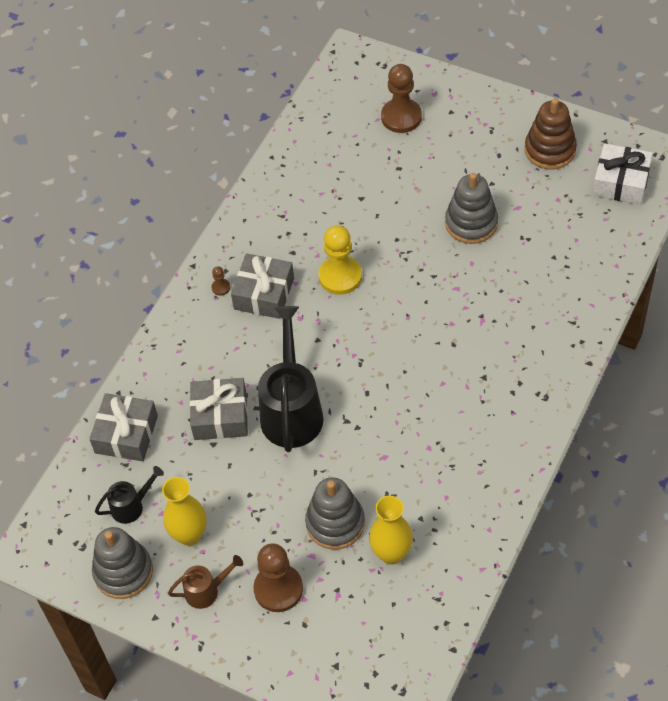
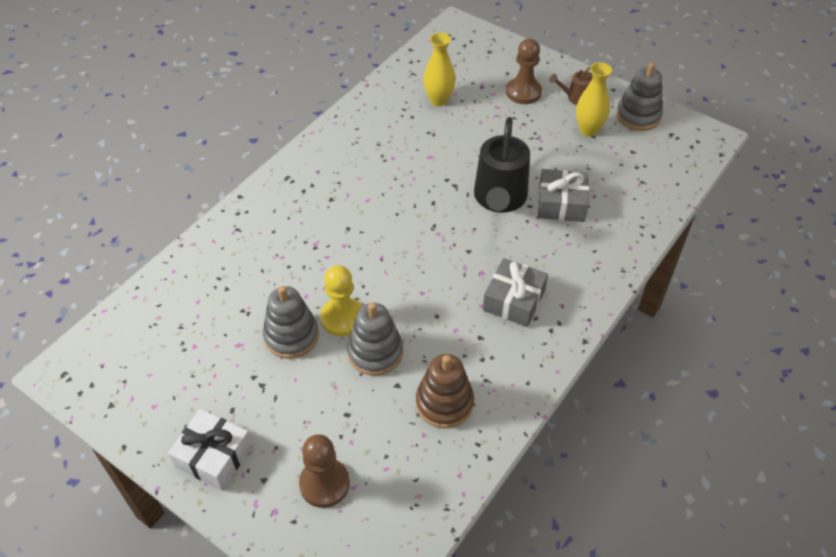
camera: 175 degrees left, 5 degrees down
grey gift [89,393,158,461] -> none
black watering can [95,466,164,524] -> none
brown pawn [212,266,230,296] -> none
grey stacking toy [305,477,365,550] -> grey stacking toy moved to [347,302,403,376]
yellow pawn [318,225,362,295] -> yellow pawn moved to [320,265,362,337]
brown stacking toy [525,98,577,170] -> brown stacking toy moved to [416,354,474,428]
white gift [592,143,653,205] -> white gift moved to [168,409,252,490]

